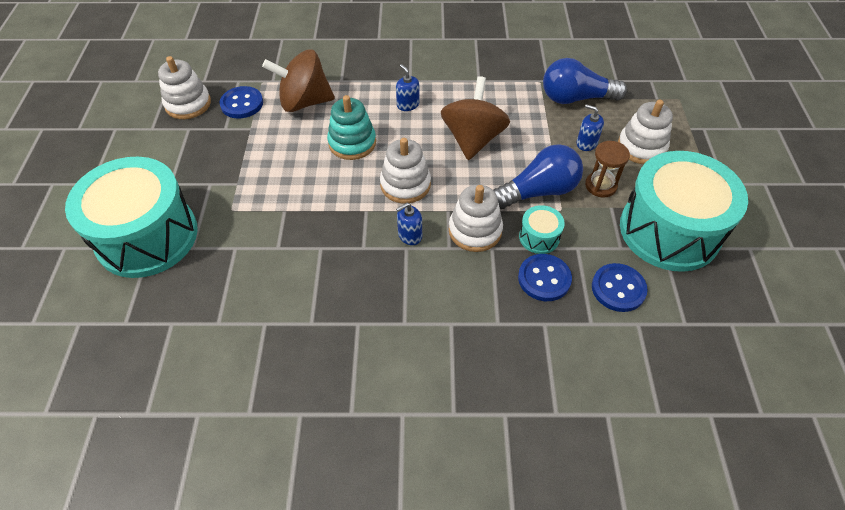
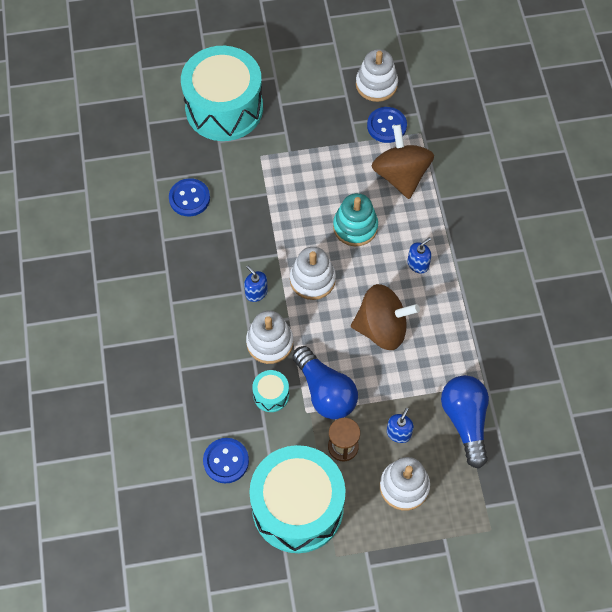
camera: 80 degrees right, 10 degrees up
blue button [518,254,572,301] -> blue button moved to [169,178,210,216]

